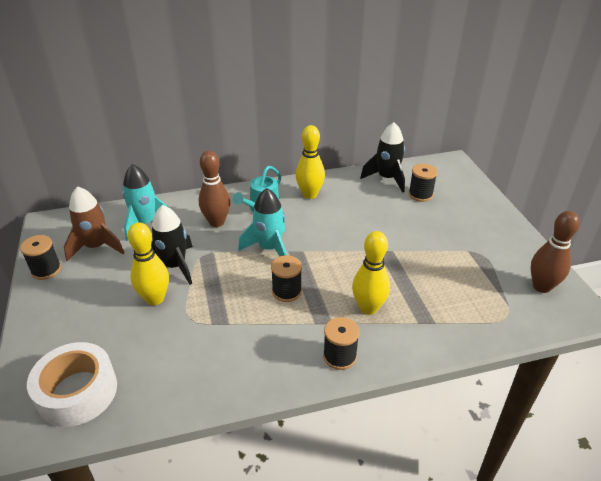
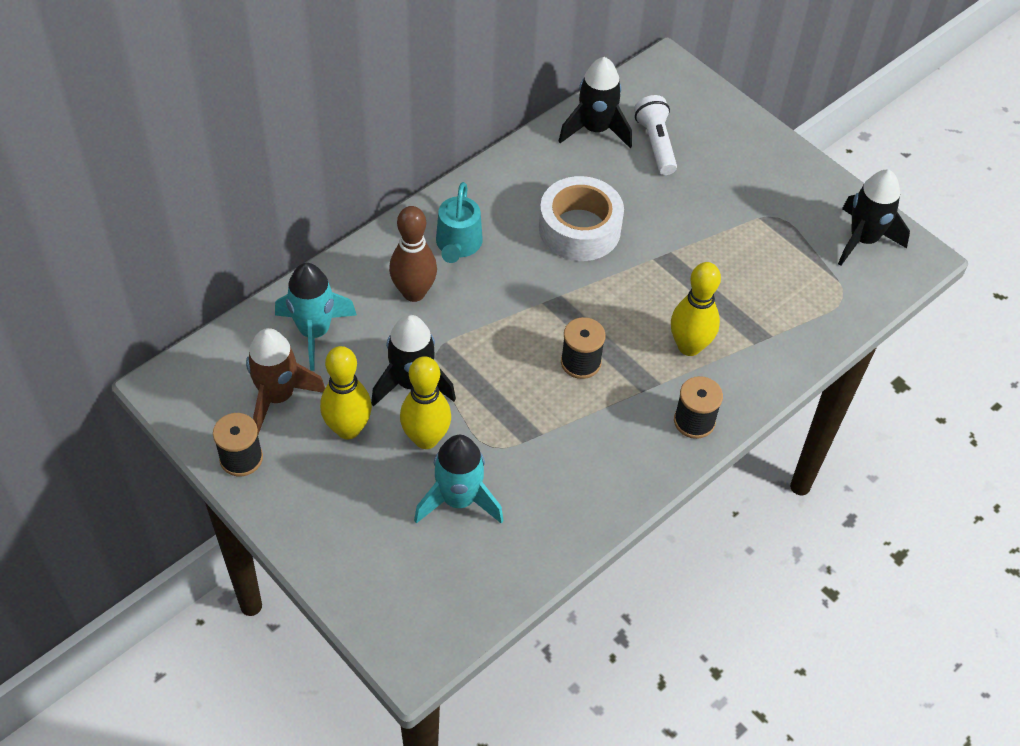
camera: 30 degrees left, 15 degrees up
white tape [27,342,117,427] -> white tape moved to [539,176,624,261]
turquoise rocket [238,188,287,257] -> turquoise rocket moved to [414,435,504,524]
yellow bowling pin [296,125,325,199] -> yellow bowling pin moved to [320,346,372,440]
black spool [409,164,438,202] -> white flashlight [634,95,677,175]
brown bowling pin [531,211,580,293] -> black rocket [838,170,910,266]

